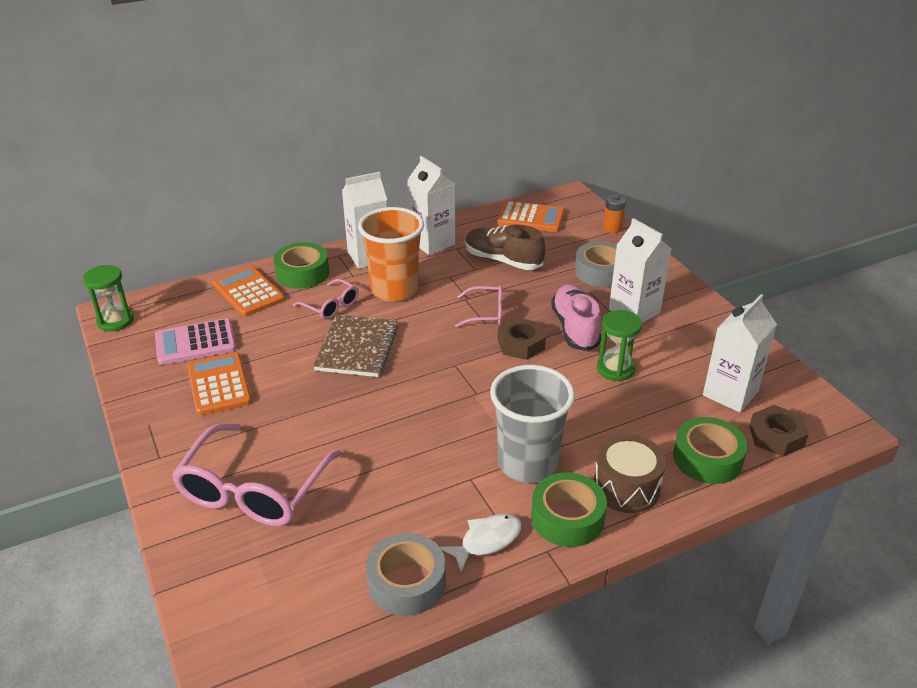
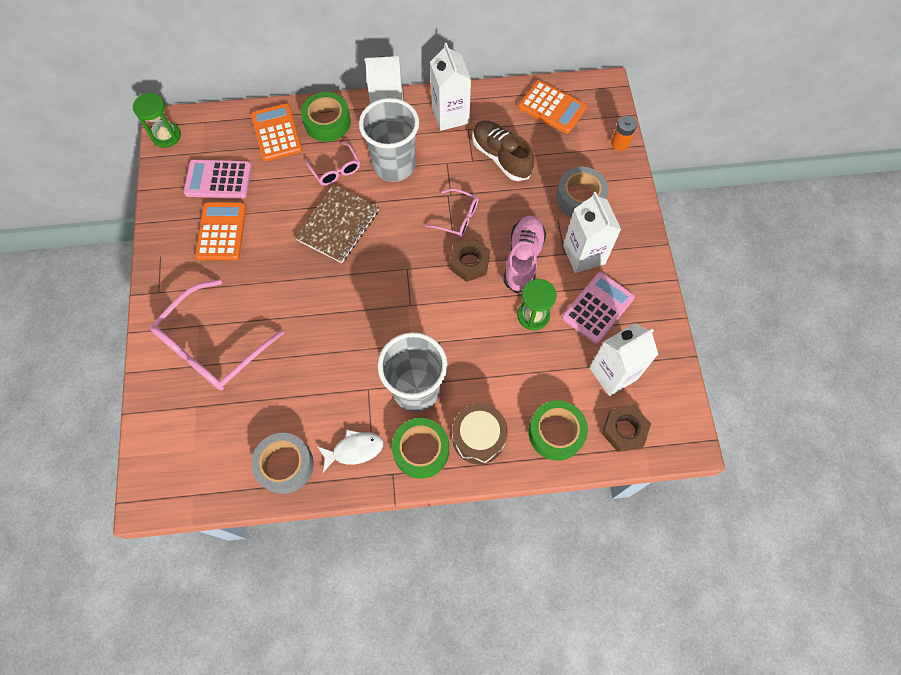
camera: 20 degrees right, 30 degrees up
orange cup [358,207,424,302] -> grey cup [359,98,419,182]
none -> pink calculator [562,272,635,344]

